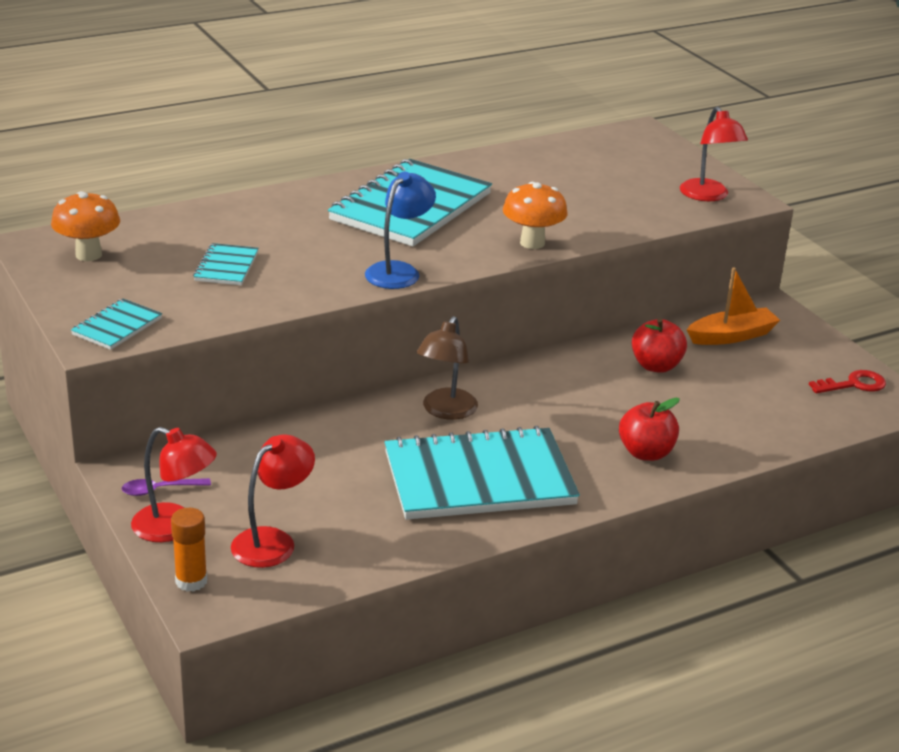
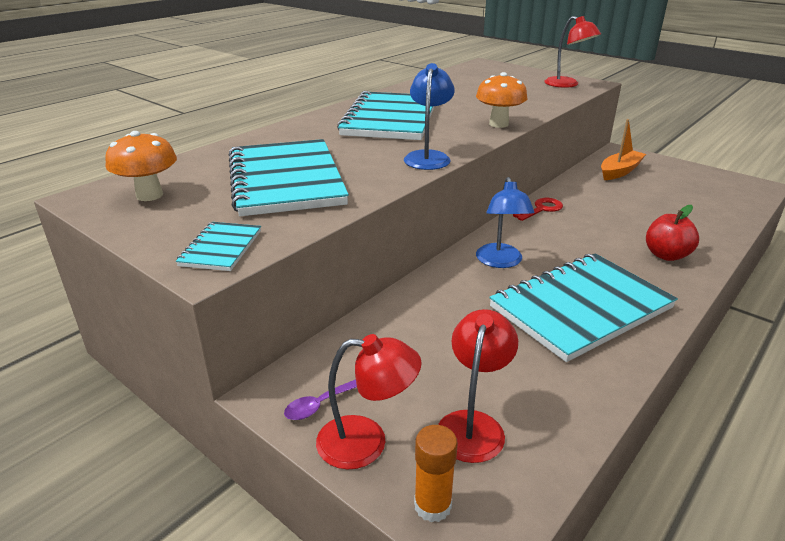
camera: 20 degrees left, 0 degrees up
turquoise notebook [193,243,259,285] -> turquoise notebook [229,139,349,216], size x2.24
brown lamp [417,316,478,420] -> blue lamp [476,177,535,268]
red apple [632,318,687,373] -> none
red key [809,370,886,393] -> red key moved to [513,198,563,221]

